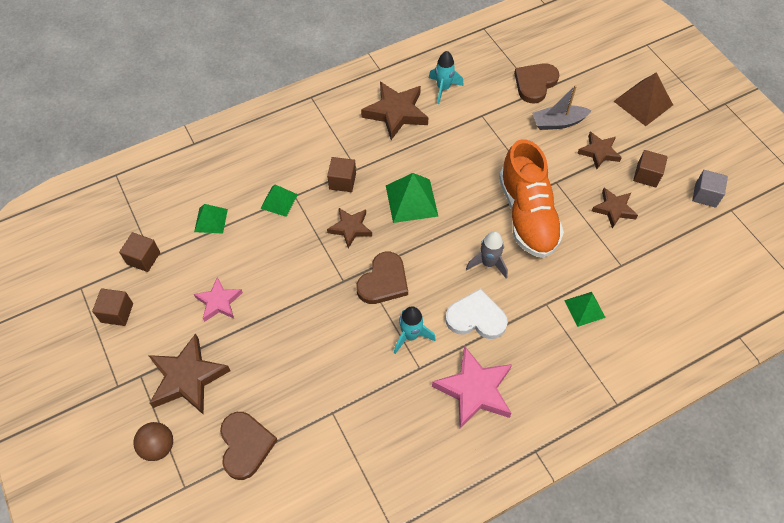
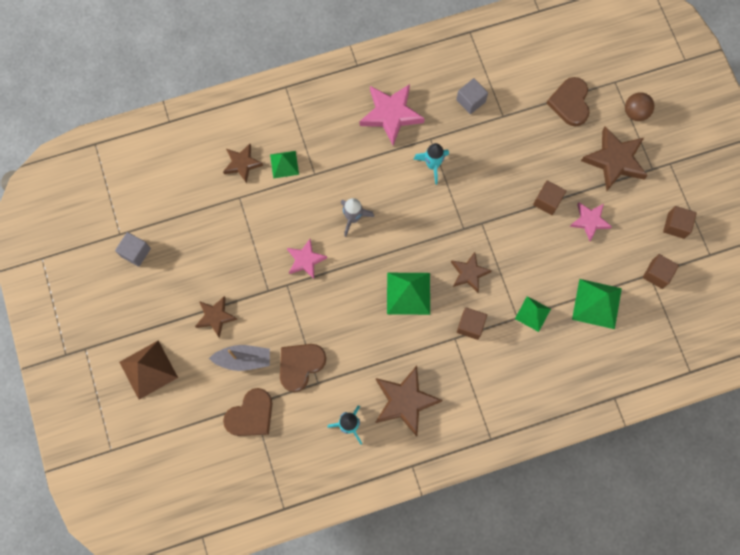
camera: 170 degrees left, 15 degrees up
green pyramid [194,204,228,234] -> green pyramid [572,279,622,329], size x1.60
brown heart [356,252,408,304] -> brown heart moved to [280,344,326,392]
white heart [445,288,508,339] -> none
orange shoe [499,139,564,258] -> pink star [287,239,327,279]
brown star [592,188,638,229] -> brown star moved to [223,144,263,183]
brown cube [633,150,668,187] -> brown cube moved to [533,180,566,215]
none -> grey cube [456,78,488,114]

